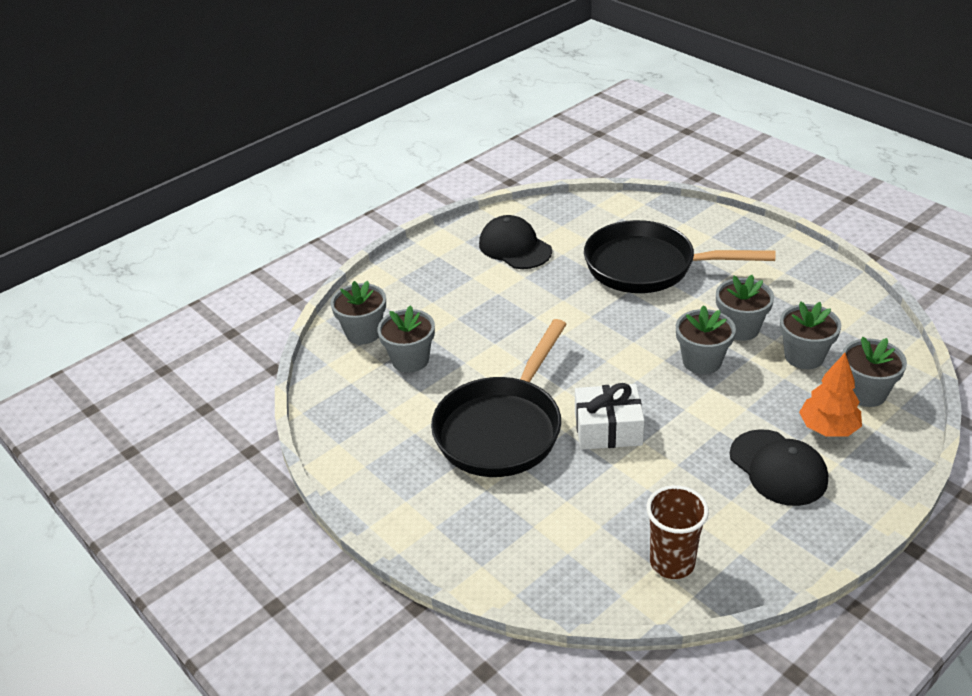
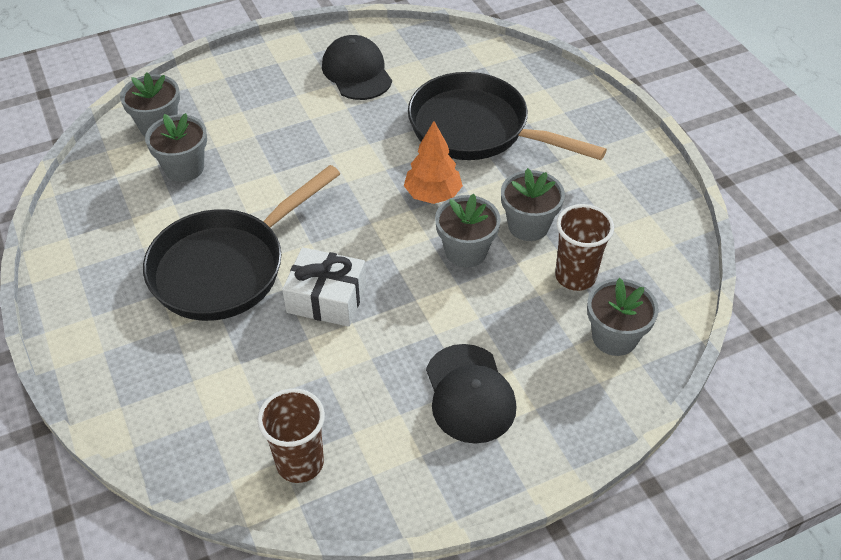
camera: 15 degrees right, 10 degrees up
grey flower pot [780,301,841,369] -> brown cup [555,204,614,291]
orange tree [799,353,862,437] -> orange tree moved to [404,121,463,204]

